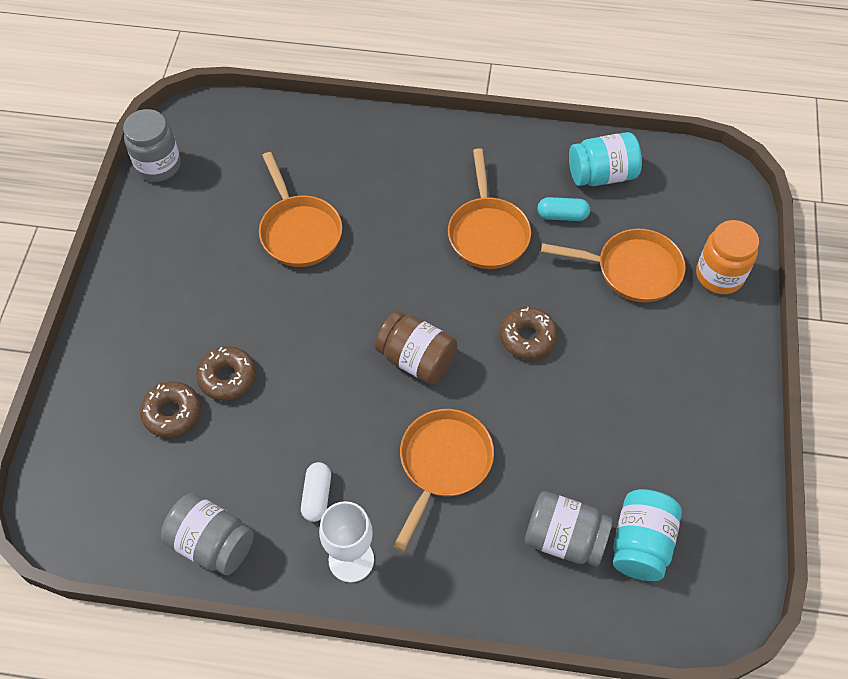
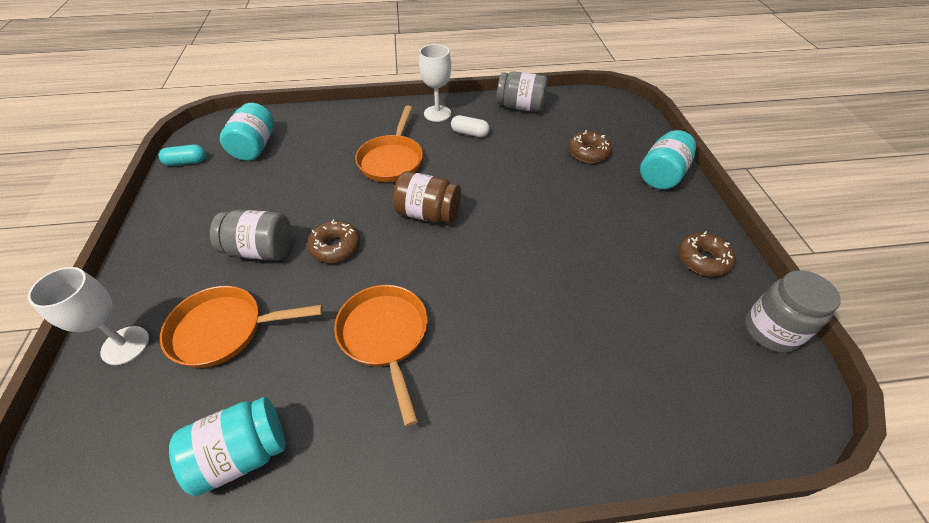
camera: 165 degrees right, 10 degrees down
brown donut [196,346,256,400] -> brown donut moved to [678,232,736,276]
orange pan [259,152,342,267] -> none
white capsule [301,462,331,522] -> white capsule turned 60 degrees counterclockwise [451,115,490,137]
grey jar [525,491,613,566] -> grey jar moved to [210,210,292,260]
turquoise capsule [537,197,590,221] -> turquoise capsule moved to [159,144,206,166]
orange jar [696,220,759,294] -> white goblet [28,267,149,365]
none -> turquoise jar [640,130,696,189]

